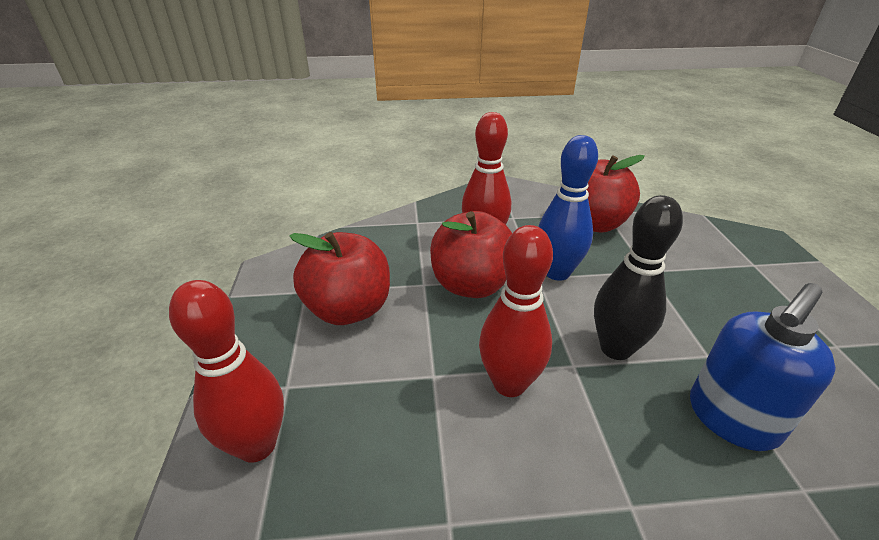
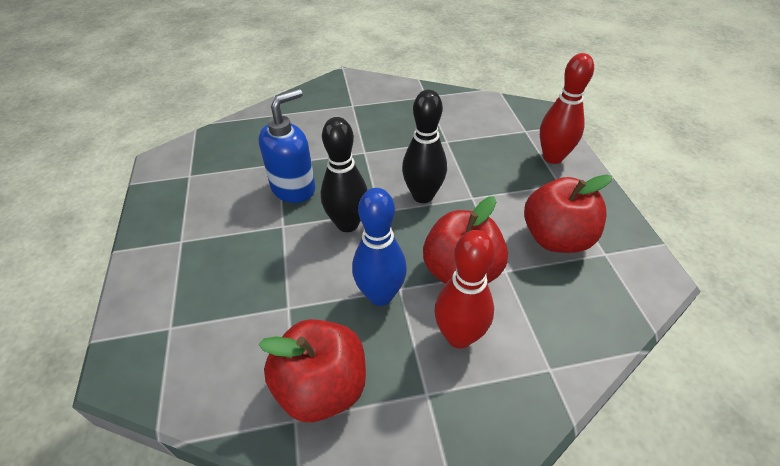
camera: 175 degrees right, 10 degrees up
red bowling pin [479,225,553,397] -> black bowling pin [402,90,447,203]

